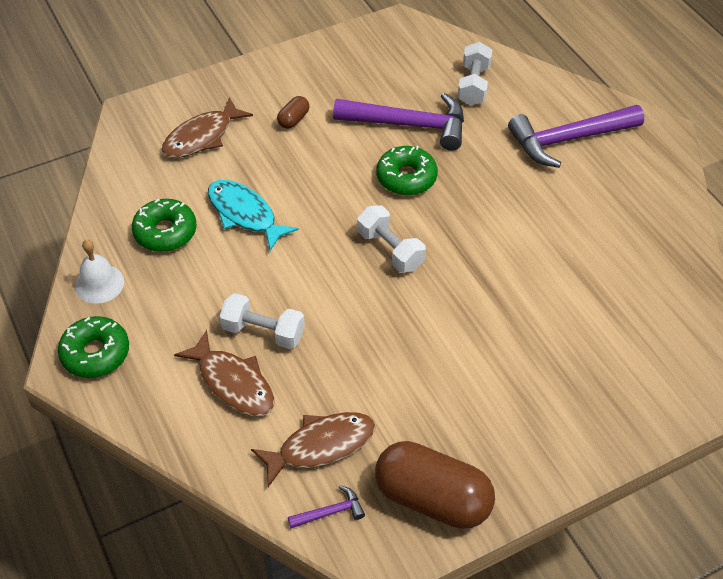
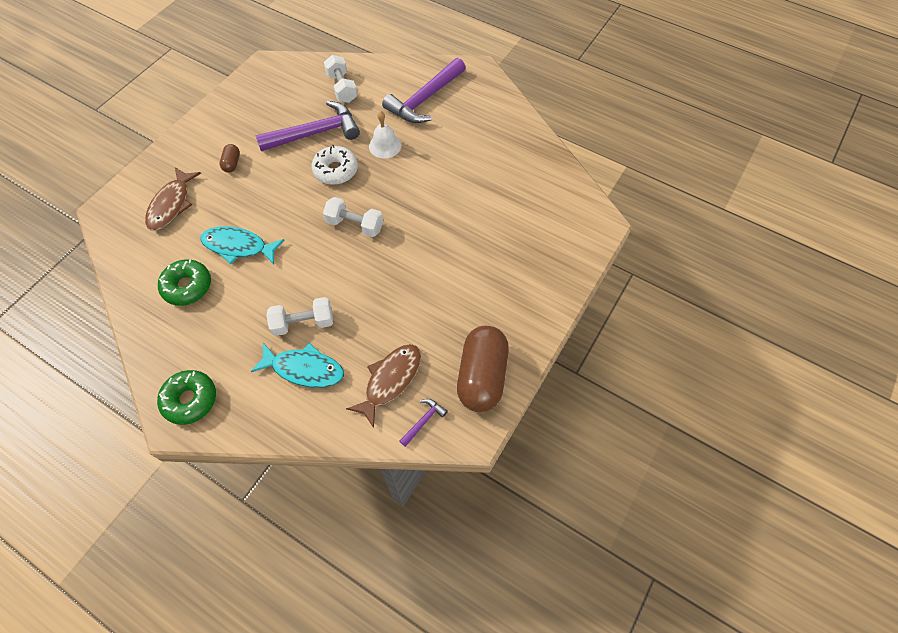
camera: 30 degrees left, 10 degrees up
white bell [75,239,124,304] -> white bell moved to [369,111,402,158]
brown fish [174,330,275,416] -> turquoise fish [251,342,344,388]
brown capsule [375,441,495,529] -> brown capsule turned 75 degrees counterclockwise [457,326,509,412]
green donut [376,146,438,195] -> white donut [312,145,358,185]

